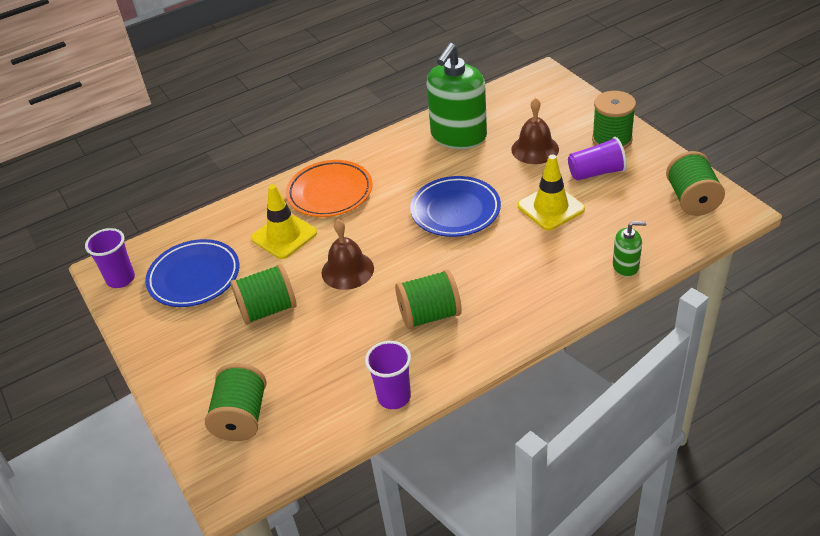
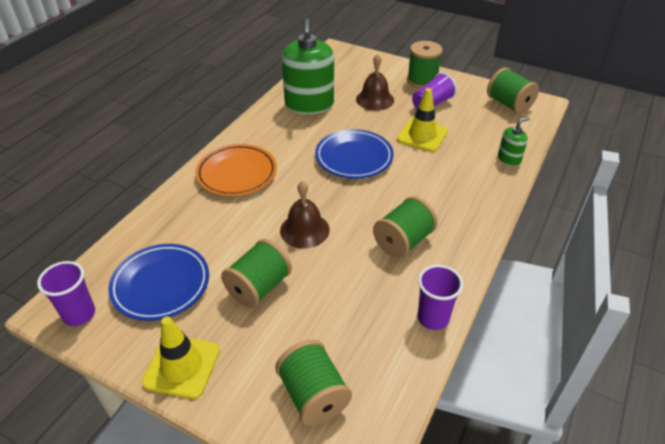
camera: 35 degrees left, 0 degrees up
yellow traffic cone [251,184,317,259] -> yellow traffic cone moved to [142,317,220,399]

